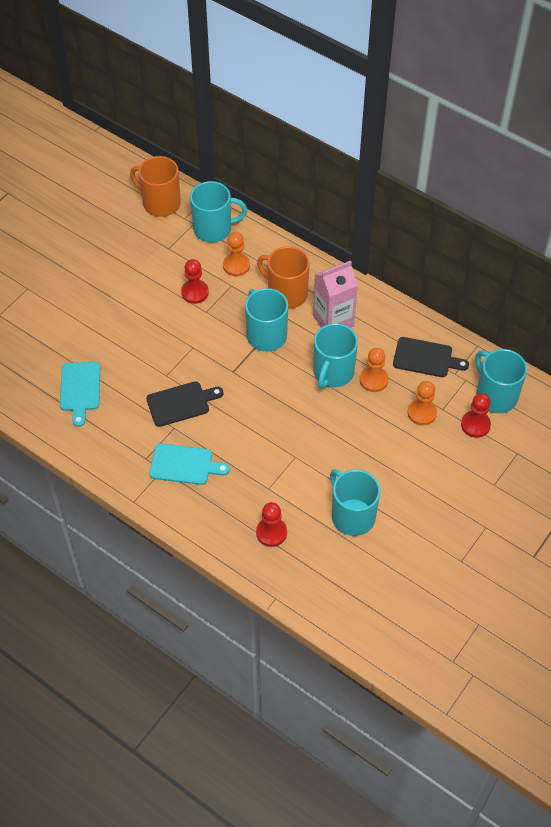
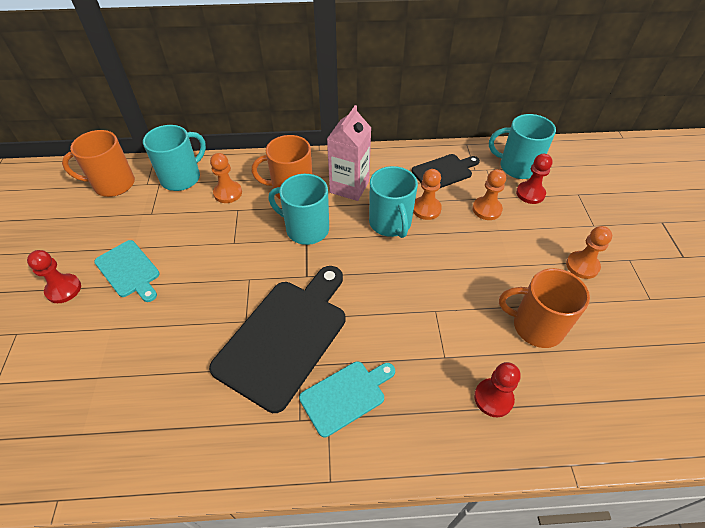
camera: 40 degrees left, 5 degrees down
turquoise cutting board [60,362,100,427] -> turquoise cutting board moved to [94,240,160,302]
black cutting board [146,381,224,427] -> black cutting board [209,266,346,413], size x1.82
red pawn [181,259,209,304] -> red pawn moved to [27,250,81,303]
turquoise mug [330,469,380,536] -> orange mug [499,268,590,348]
none -> orange pawn [566,226,612,279]

